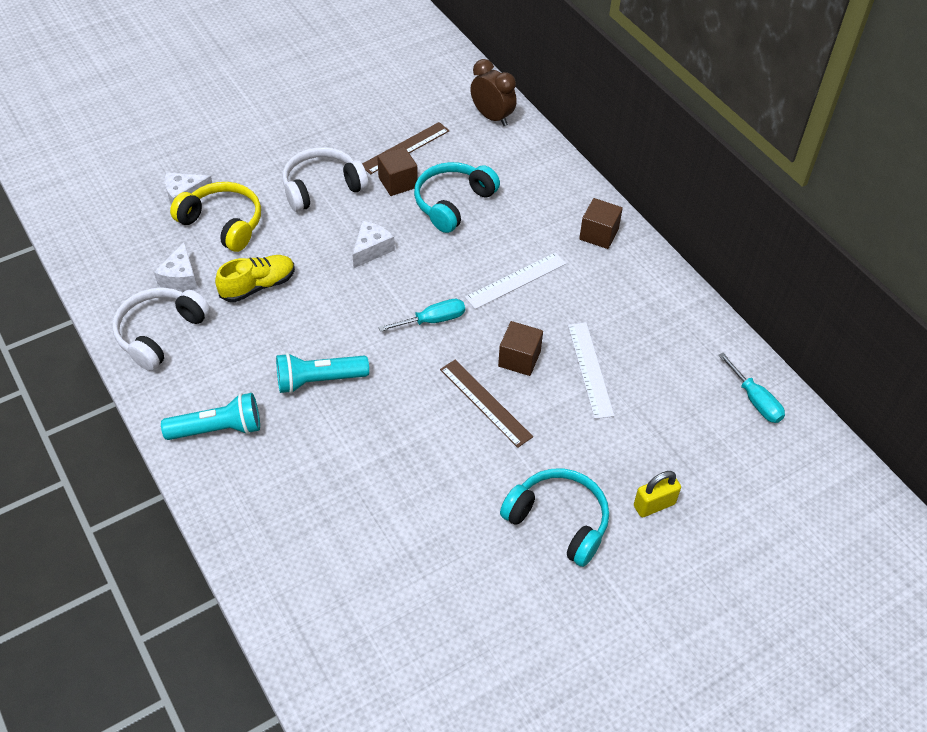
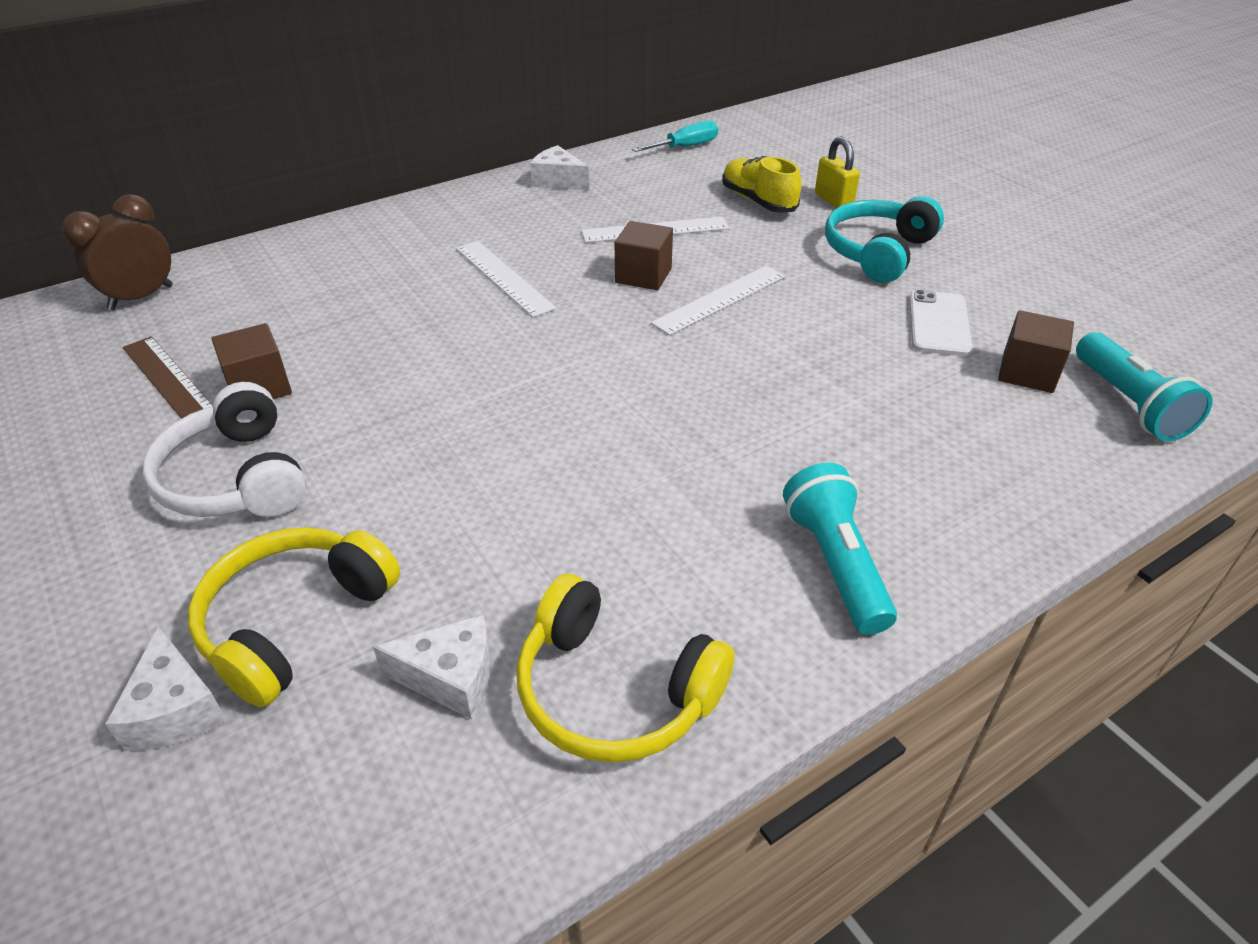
camera: 90 degrees left, 10 degrees down
white headphones [112,288,211,371] -> yellow headphones [517,574,735,763]
yellow shoe [215,255,295,302] -> yellow shoe moved to [722,156,801,213]
turquoise flashlight [276,353,369,393] -> turquoise flashlight moved to [1076,332,1213,441]
white cheese [352,221,395,268] -> white cheese moved to [530,145,589,190]
turquoise screwdriver [378,299,465,332] -> none
turquoise headphones [414,162,500,233] -> none
brown ruler [440,360,533,448] -> white ruler [651,266,785,336]
brown cube [579,198,623,249] -> brown cube moved to [998,310,1074,393]
none -> white phone [909,289,973,356]

